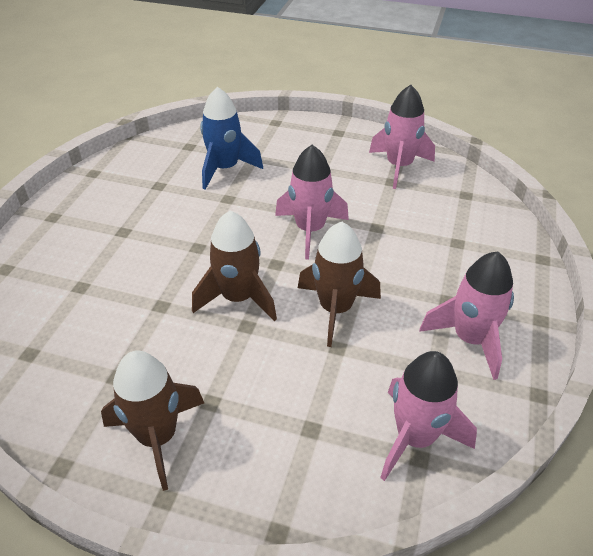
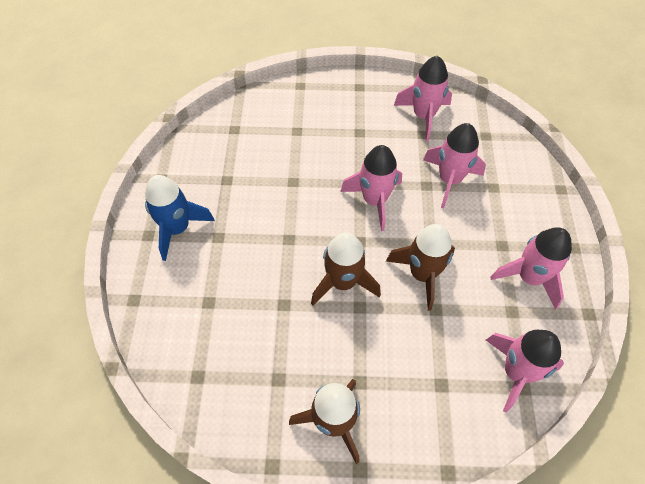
camera: 15 degrees left, 15 degrees up
blue rocket [200,87,263,190] -> blue rocket moved to [145,175,215,261]
none -> pink rocket [423,123,486,208]

